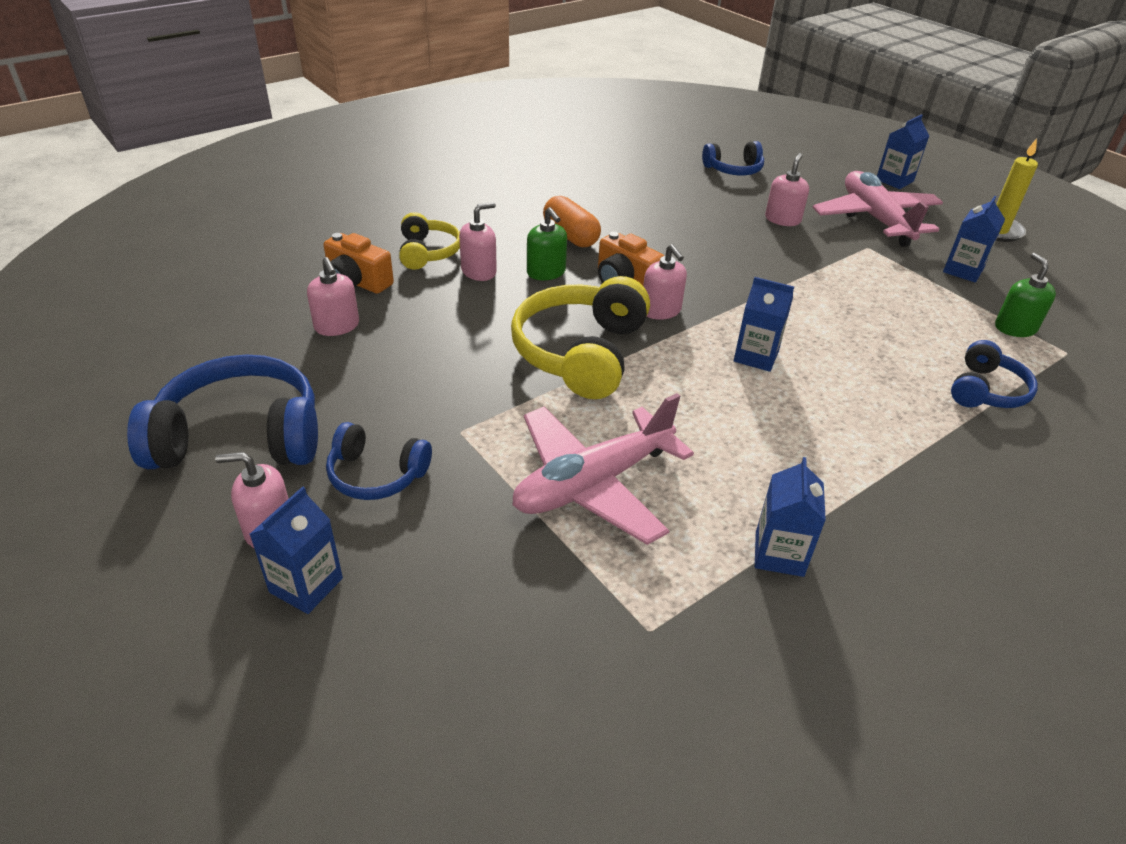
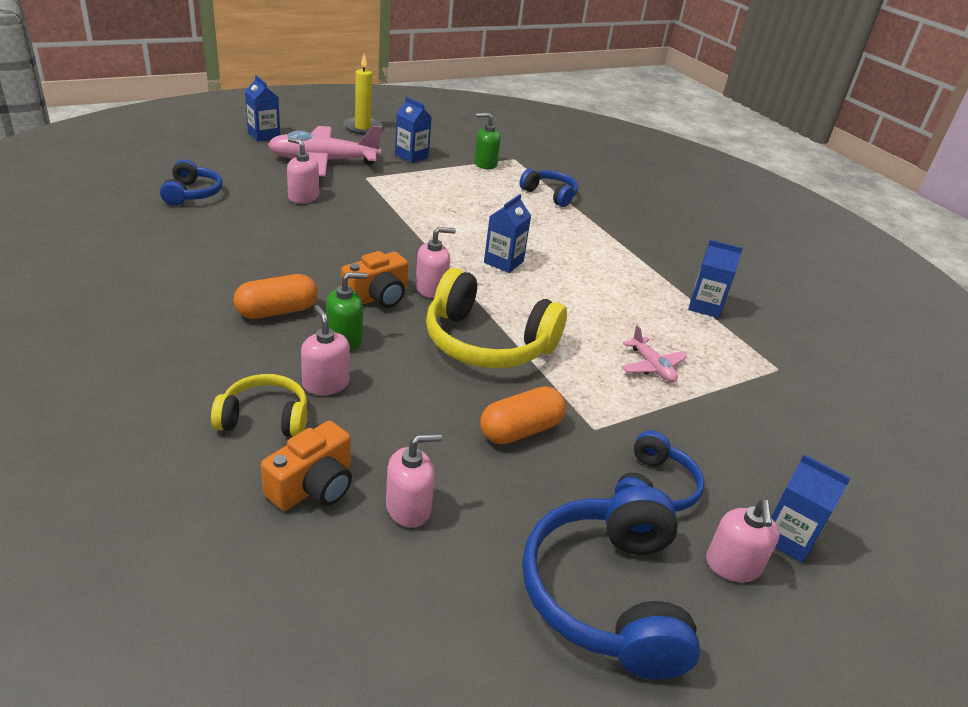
camera: 85 degrees left, 5 degrees down
pink plane [512,393,694,545] -> pink plane [622,325,688,382], size x0.47
none -> orange capsule [480,386,566,444]

